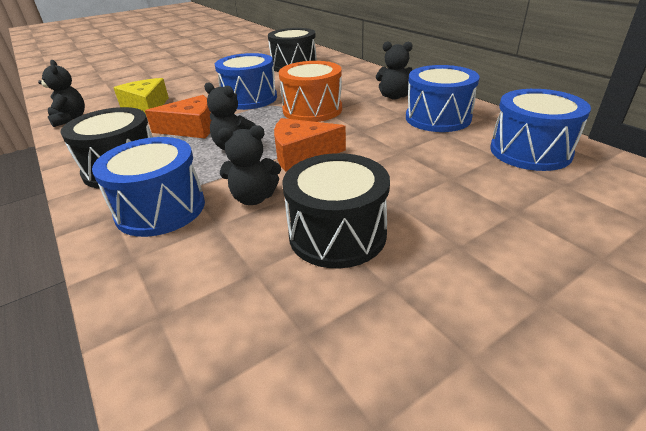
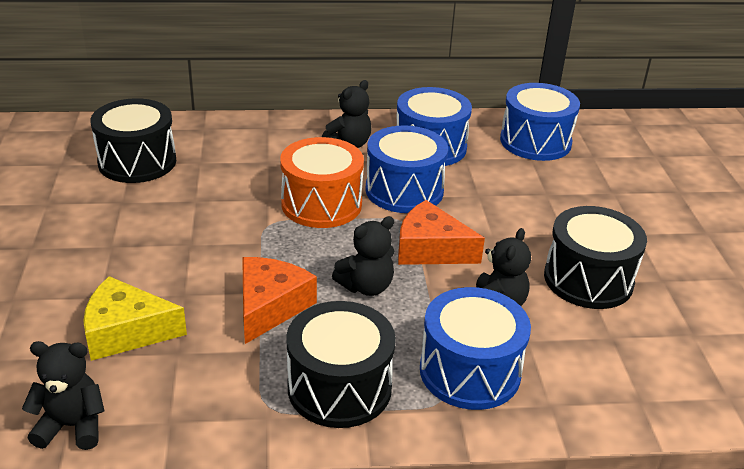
camera: 65 degrees left, 0 degrees up
blue drum [215,53,277,110] -> blue drum moved to [365,125,448,213]
orange cheese [274,118,346,172] -> orange cheese turned 90 degrees clockwise [398,200,485,265]

